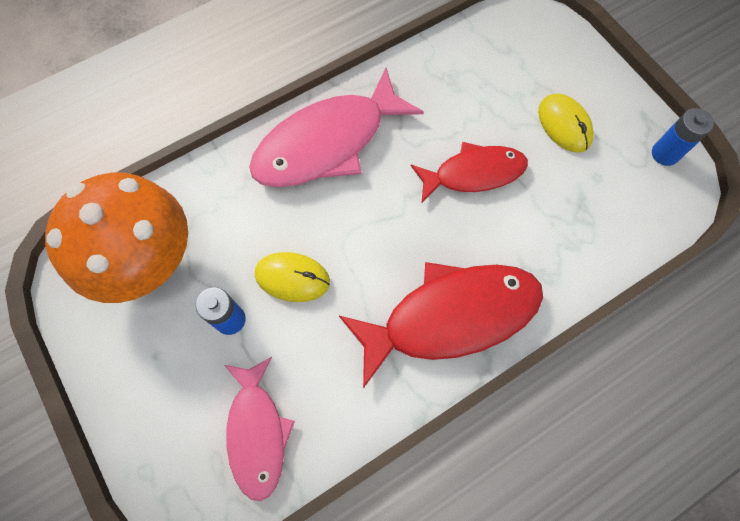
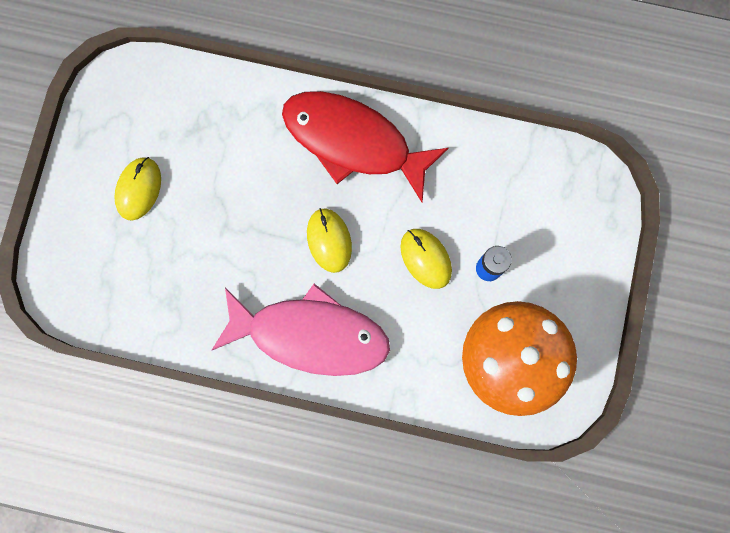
camera: 135 degrees left, 10 degrees up
pink fish [224,357,295,501] -> none
red fish [411,142,528,202] -> none
blue battery [652,108,714,166] -> none
none -> yellow mouse [307,208,352,273]

